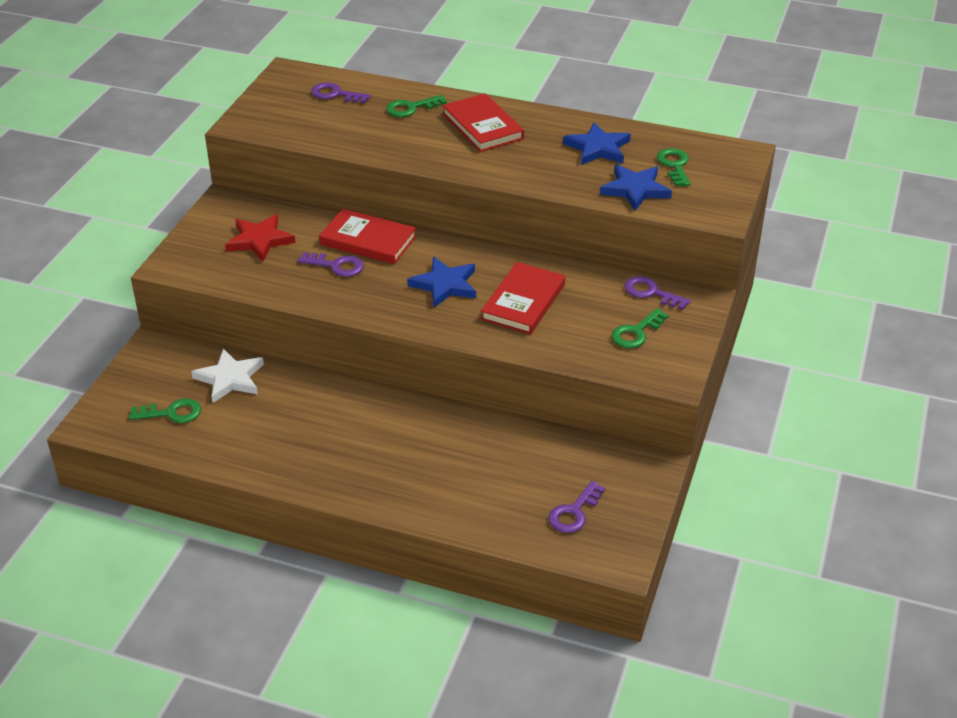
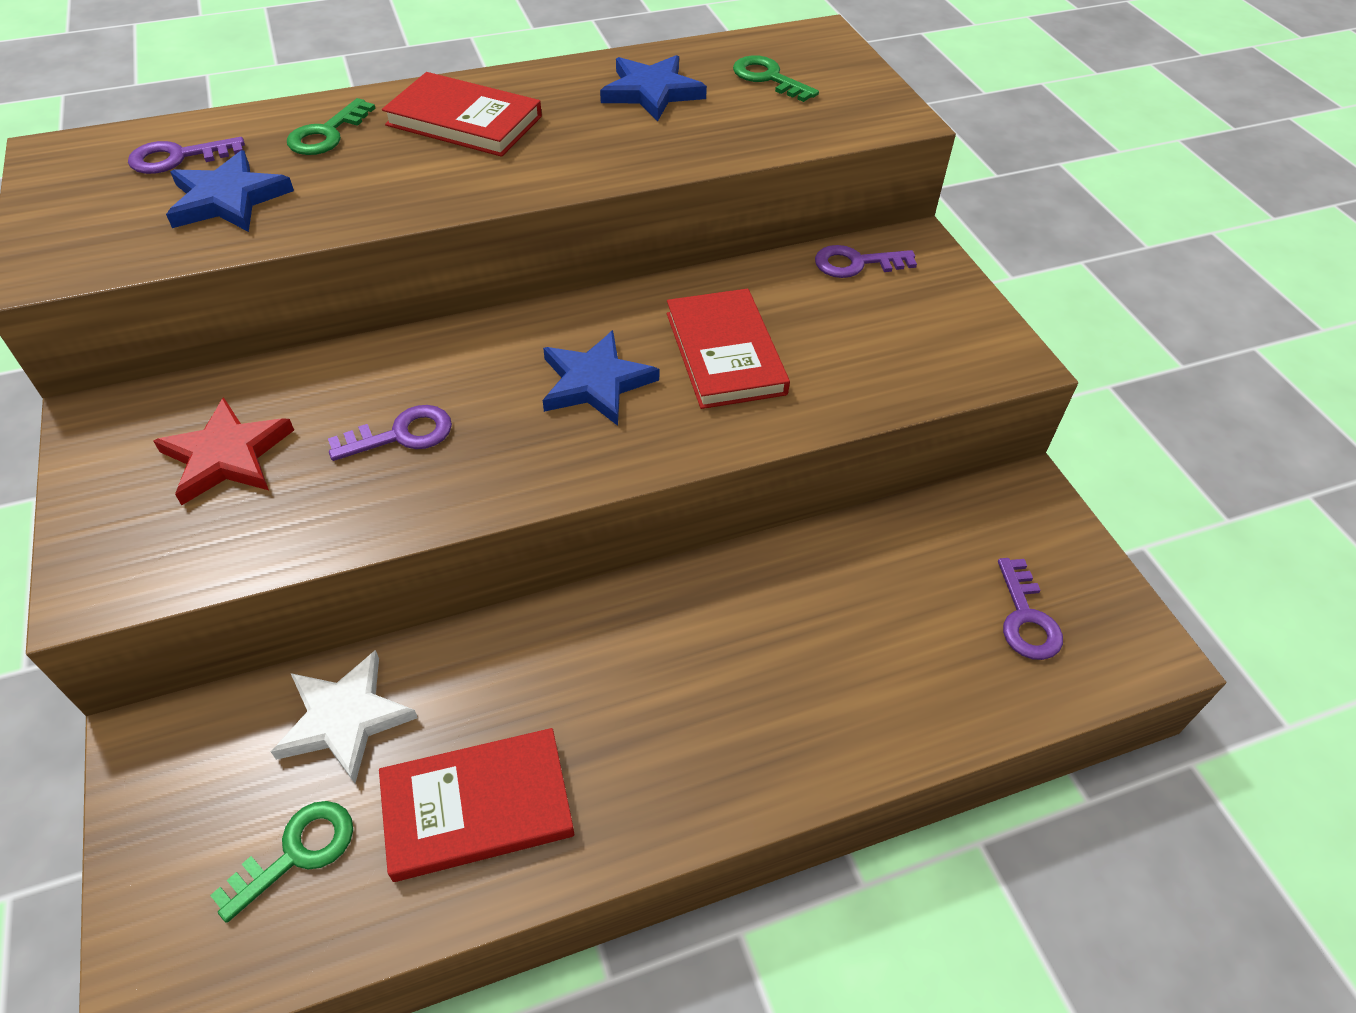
camera: 40 degrees left, 10 degrees up
red book [319,209,417,264] -> red book moved to [379,728,574,882]
blue star [600,164,672,211] -> blue star moved to [166,150,294,232]
green key [611,308,669,348] -> none

